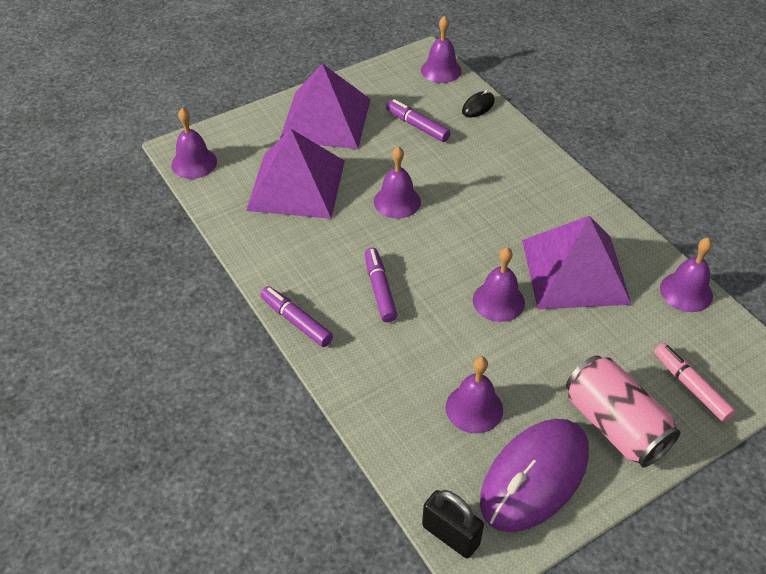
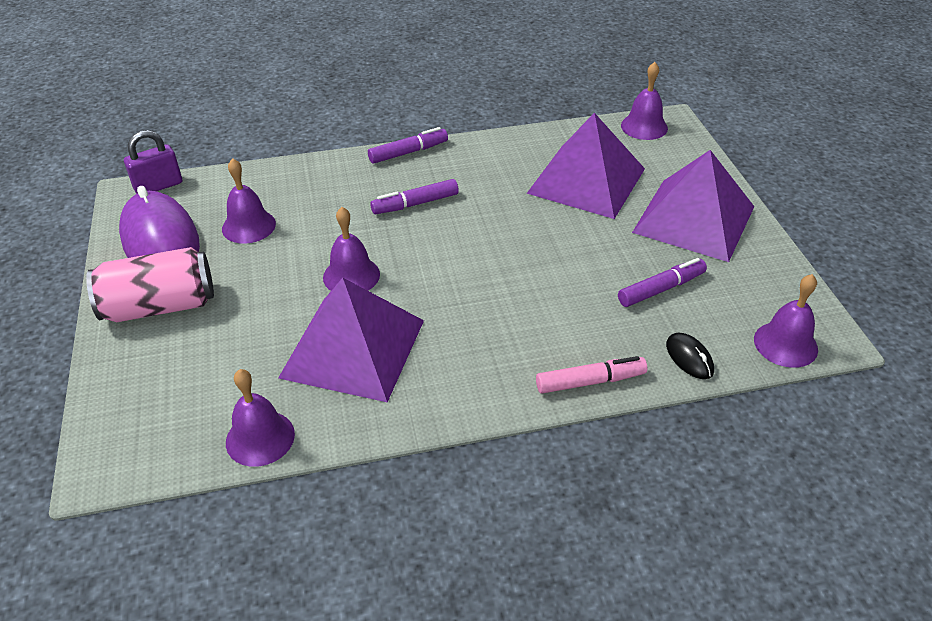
camera: 110 degrees right, 5 degrees down
purple marker [365,248,397,322] -> purple marker turned 150 degrees clockwise [370,179,459,214]
purple bell [374,146,421,219] -> none
black padlock [422,490,484,558] -> purple padlock [124,130,182,194]
pink marker [654,343,735,422] -> pink marker moved to [536,356,647,394]

